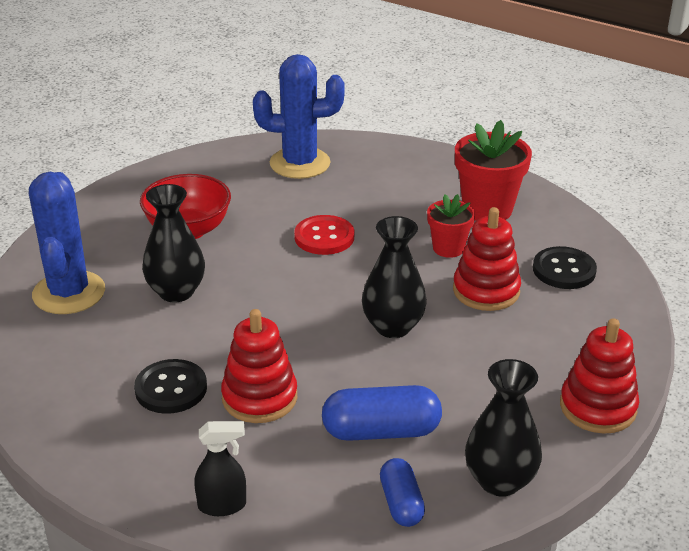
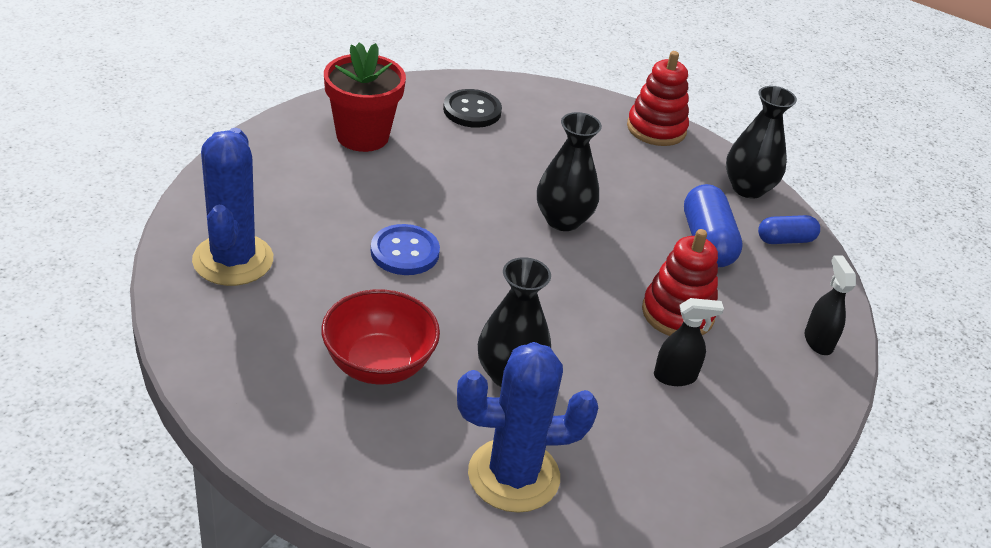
camera: 95 degrees left, 5 degrees up
black button [134,359,207,414] -> black spray bottle [654,298,724,386]
red button [294,215,354,255] -> blue button [371,224,440,275]
red flower pot [427,194,475,258] -> none
red stacking toy [453,207,521,311] -> none

